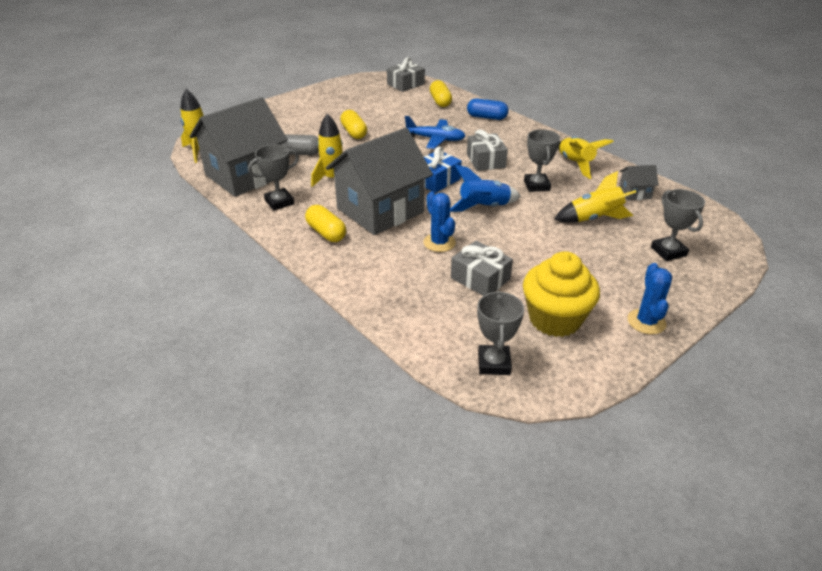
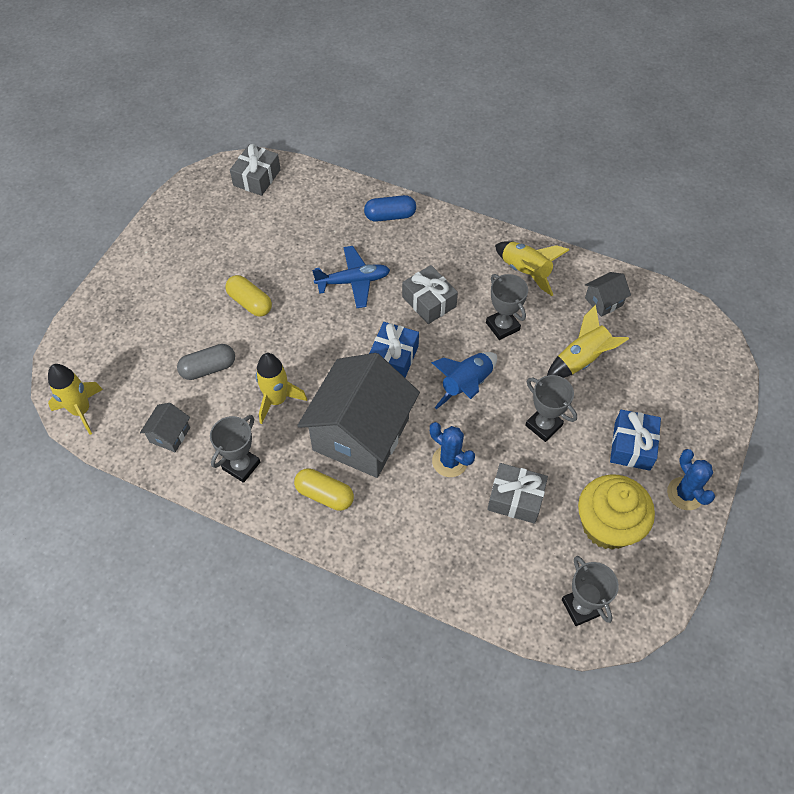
camera: 25 degrees left, 20 degrees up
grey house [190,97,288,197] -> grey house [140,403,190,452], size x0.41
yellow capsule [430,80,452,107] -> none
grey trophy [651,189,705,261] -> grey trophy moved to [525,375,577,442]
none -> blue gift [610,410,661,471]

